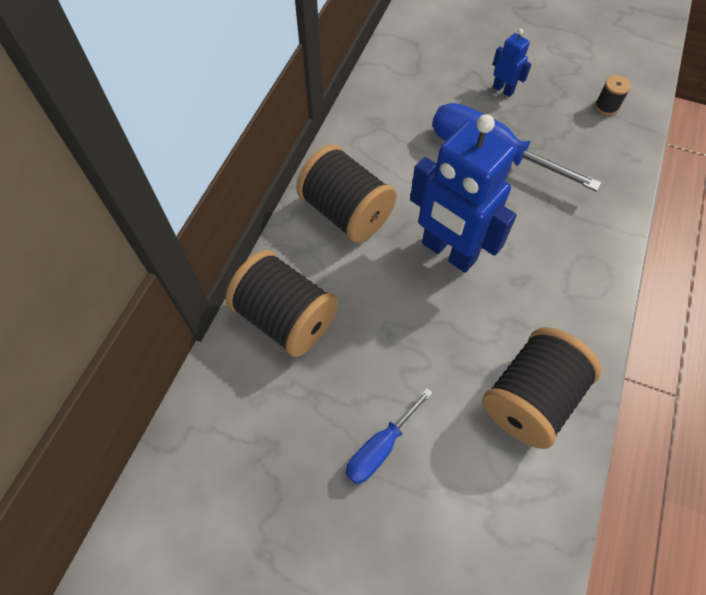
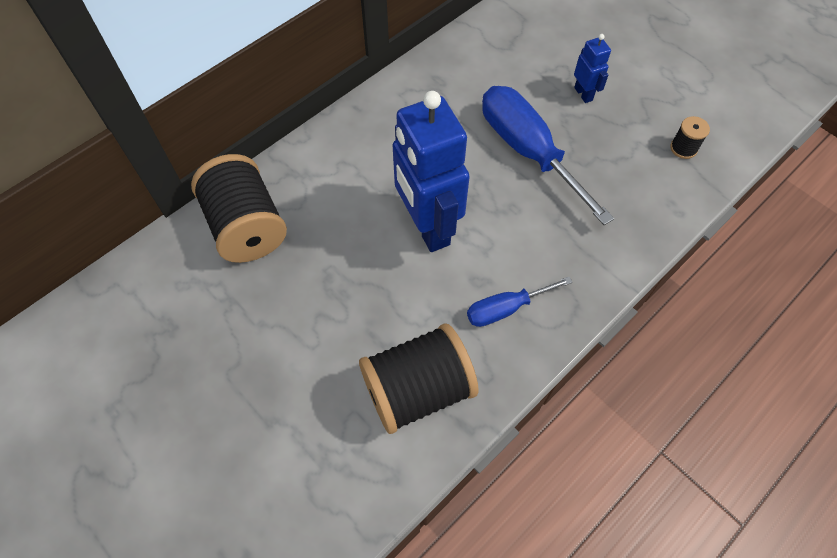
camera: 25 degrees right, 0 degrees up
black spool [296,145,397,243] -> none
blue screwdriver [346,388,433,484] -> blue screwdriver moved to [467,277,573,327]

